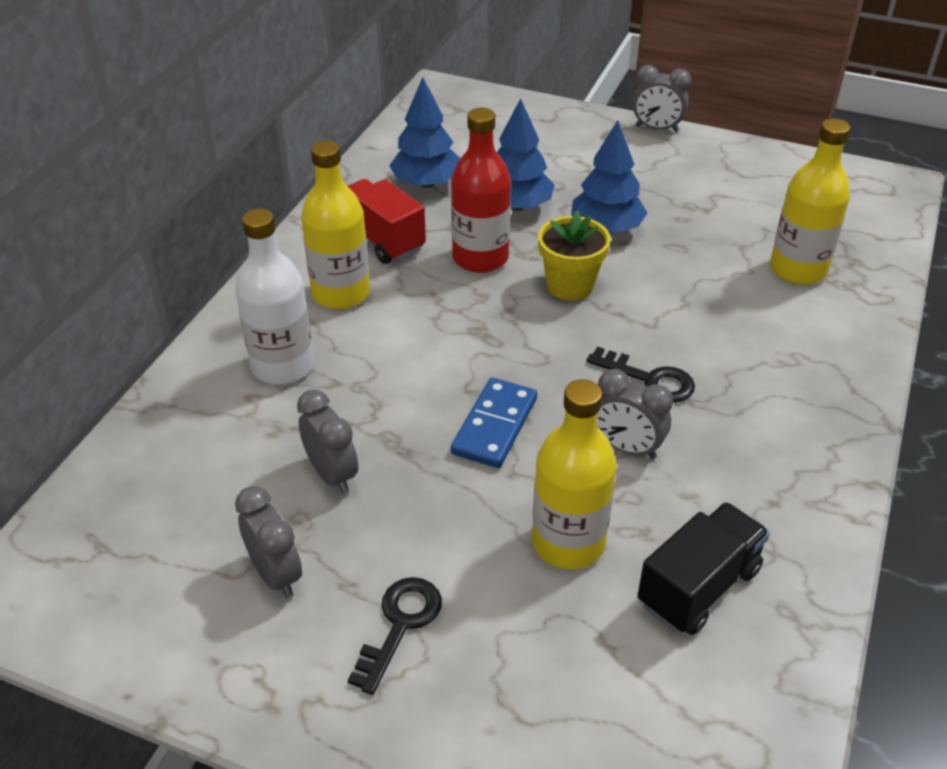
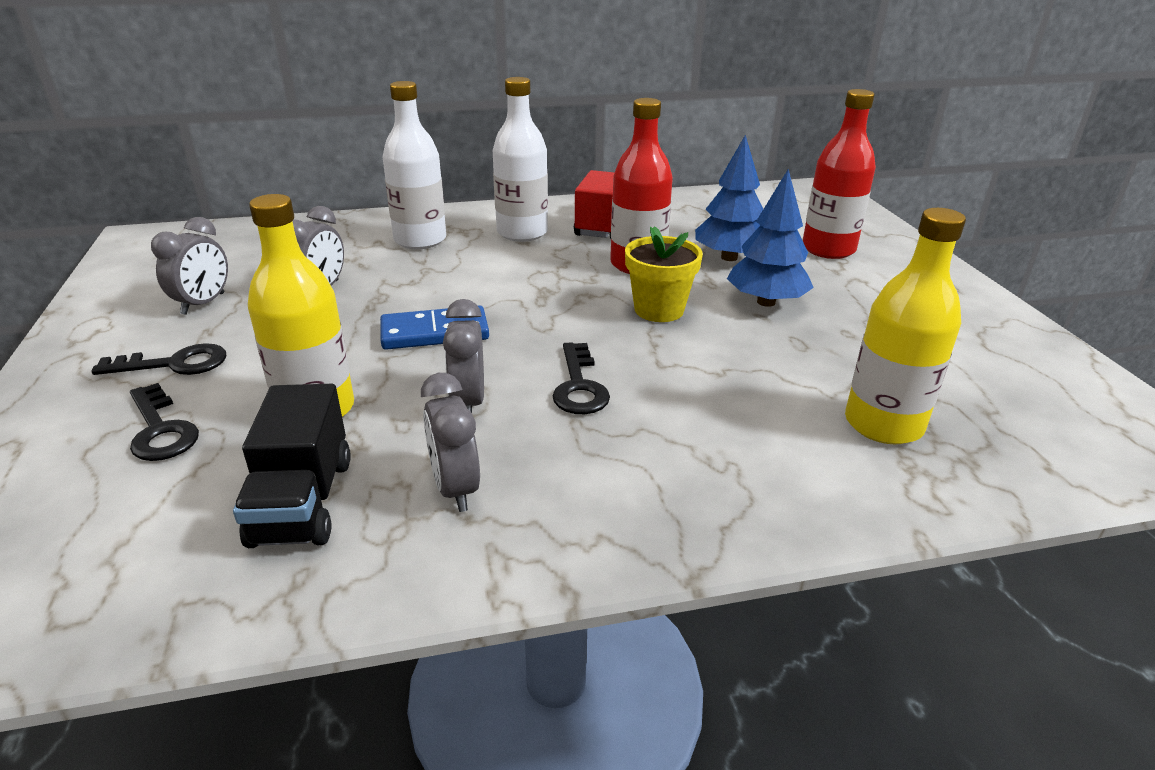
camera: 55 degrees right, 10 degrees down
yellow bottle [301,140,370,309] -> white bottle [493,77,548,242]
blue tree [389,77,460,188] -> none
grey clock [632,65,691,132] -> grey clock moved to [421,373,480,512]
black truck [637,502,770,635] -> black truck turned 75 degrees clockwise [233,384,351,548]
none -> black key [130,383,199,461]
none -> red bottle [803,89,876,259]

